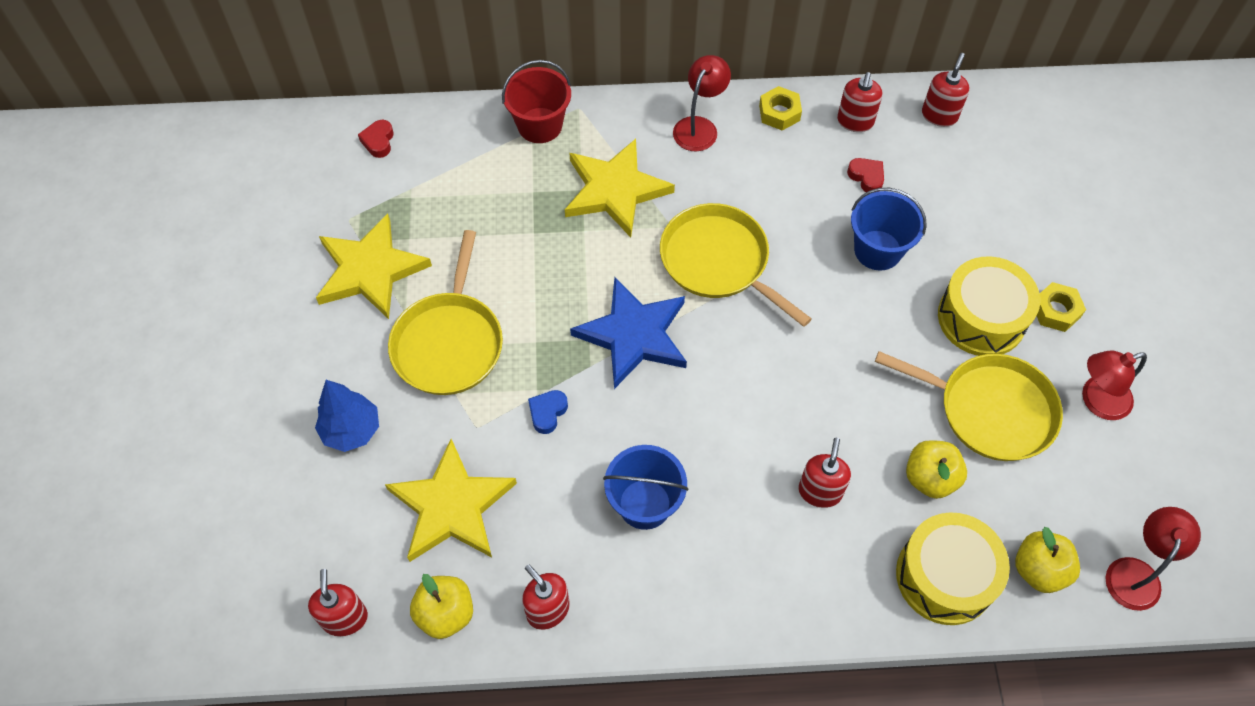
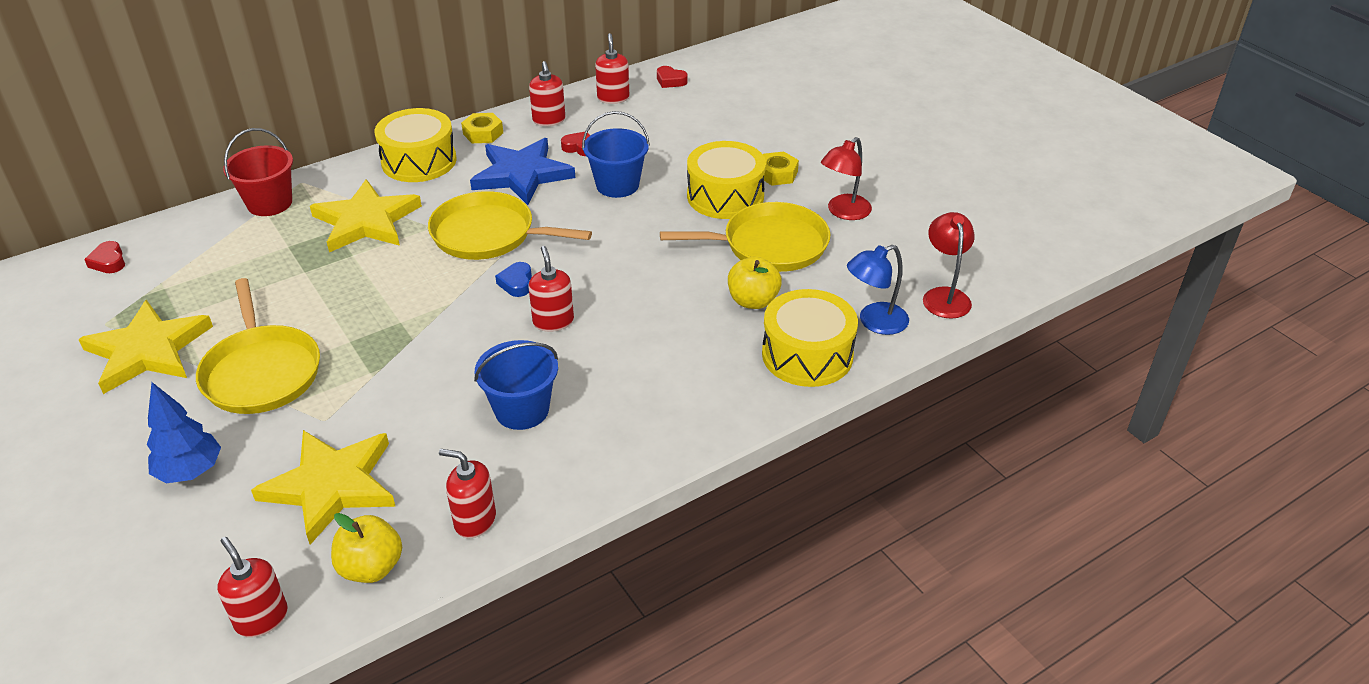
camera: 30 degrees left, 20 degrees down
blue heart [528,390,568,434] -> blue heart moved to [495,262,532,297]
blue star [570,278,687,389] -> blue star moved to [470,138,575,205]
red lamp [673,55,731,151] -> yellow drum [375,108,457,182]
red soap dispenser [798,438,851,508] -> red soap dispenser moved to [529,246,574,332]
yellow apple [1015,527,1080,593] -> blue lamp [847,245,909,335]
none -> red heart [657,66,688,88]

